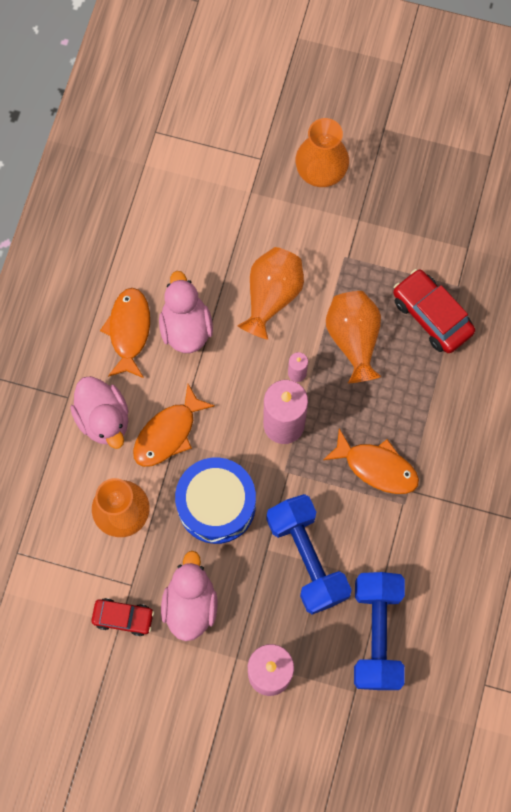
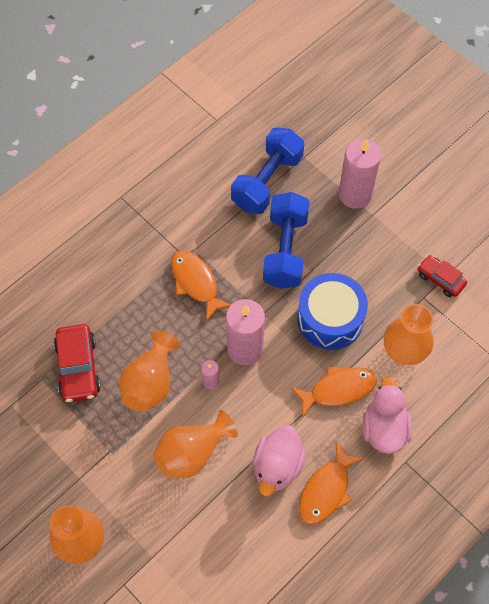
camera: 150 degrees left, 10 degrees down
pink duck [161,551,217,641] -> none

